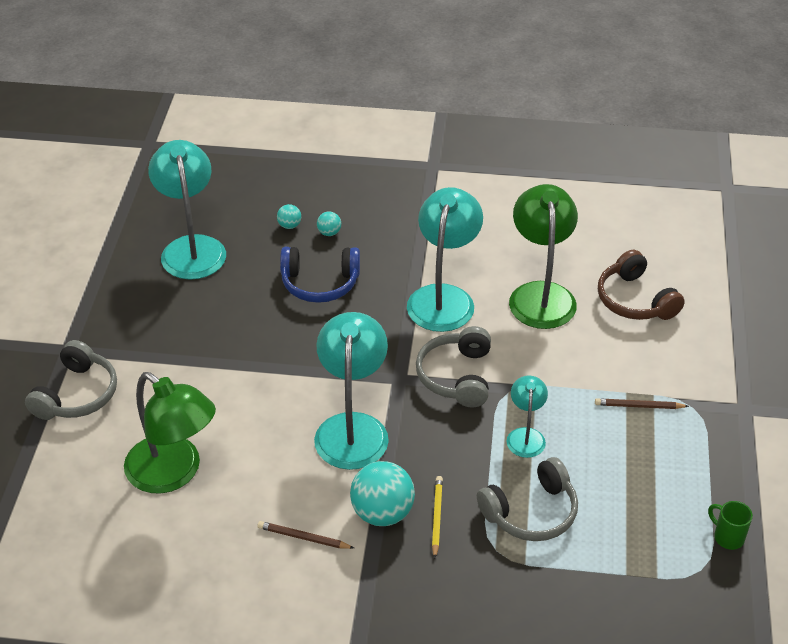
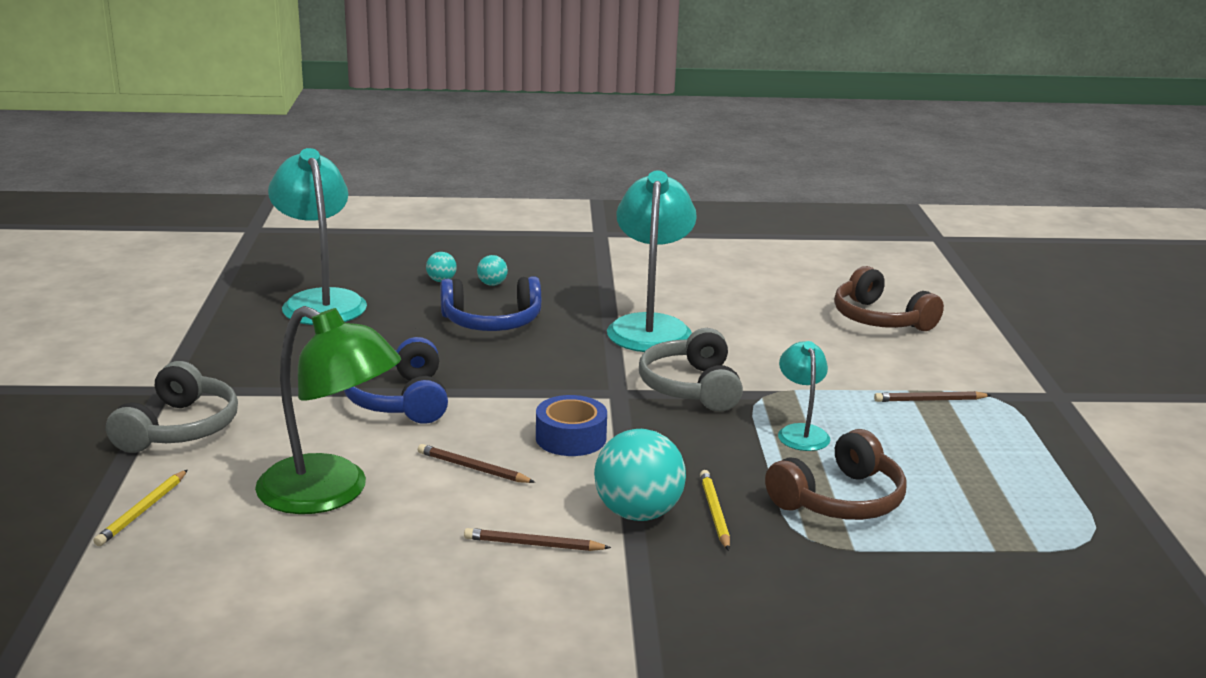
camera: 10 degrees left, 20 degrees down
turquoise lamp [314,312,389,470] -> blue tape [536,395,607,456]
grey headphones [477,457,578,541] -> brown headphones [765,429,907,520]
green lamp [509,184,578,329] -> none
green mug [708,501,753,550] -> none
none -> yellow pencil [93,470,187,546]
none -> blue headphones [344,337,448,424]
none -> brown pencil [418,444,535,483]

